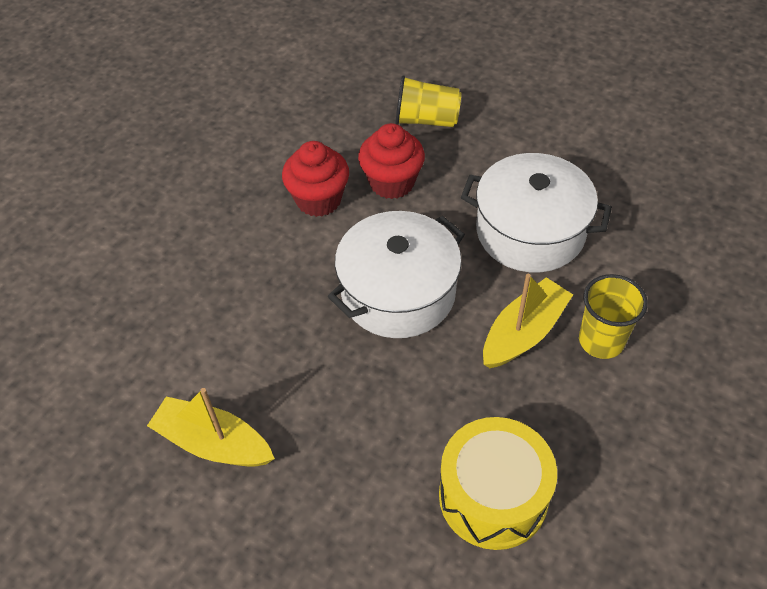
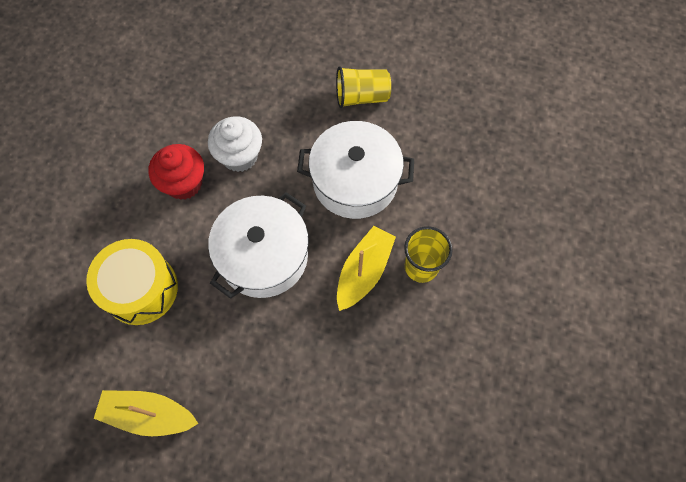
camera: 15 degrees left, 15 degrees up
red cupcake [358,123,425,199] -> white cupcake [208,116,262,172]
yellow cup [395,75,462,127] -> yellow cup moved to [336,66,391,108]
yellow drum [439,417,557,550] -> yellow drum moved to [86,239,178,325]

